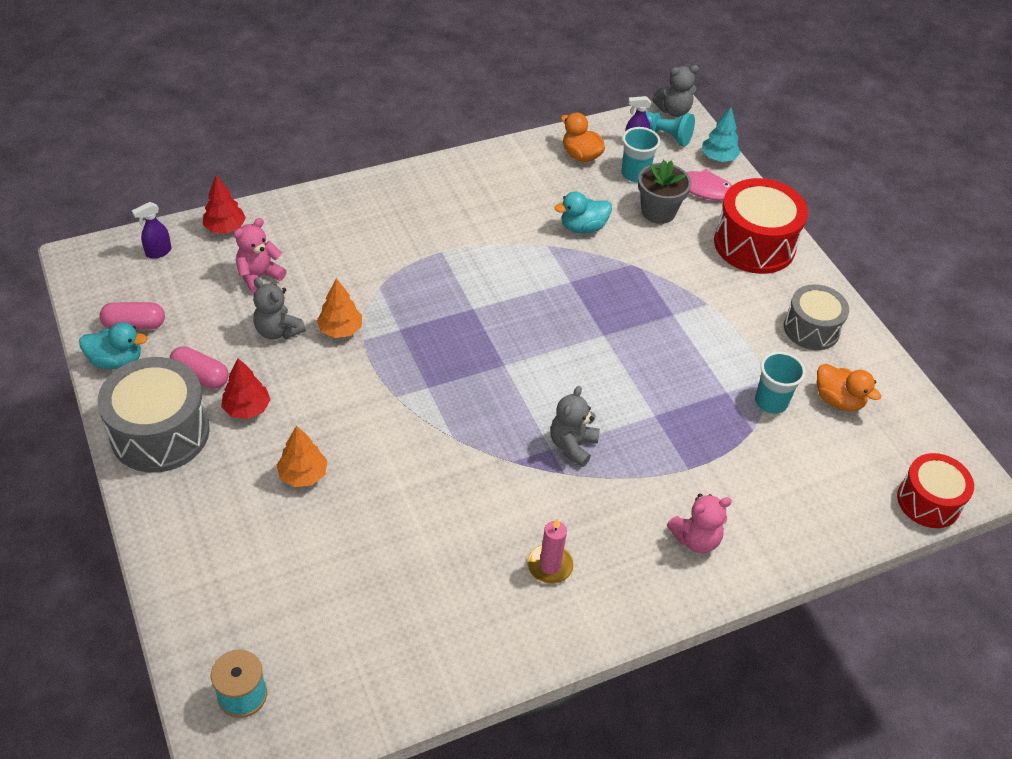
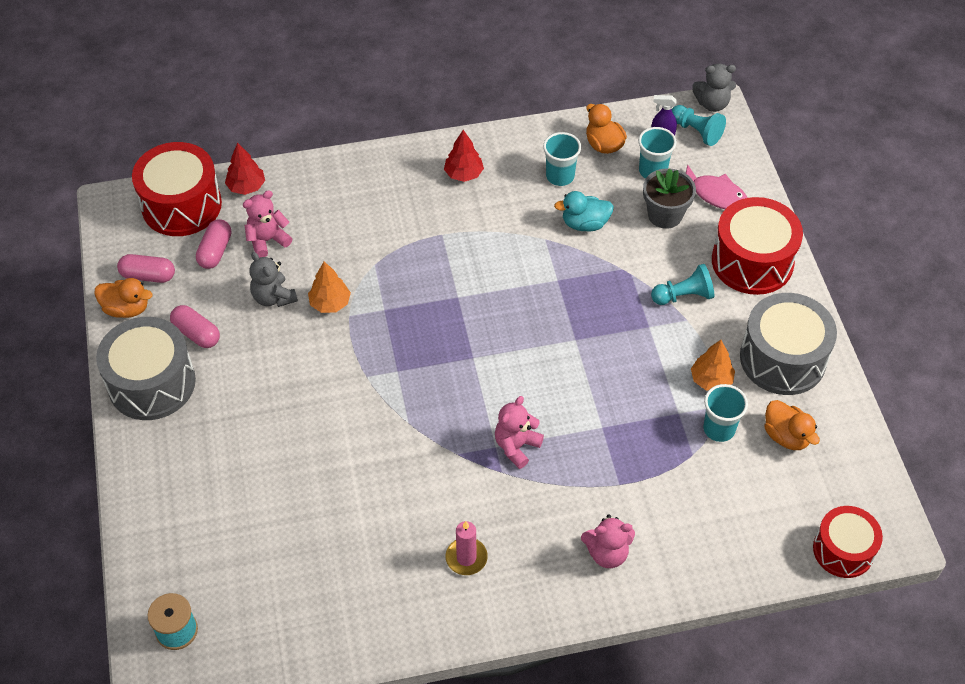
camera: 15 degrees right, 5 degrees up
turquoise duck [79,322,148,369] -> orange duck [94,278,152,318]
purple spray bottle [132,202,171,259] -> red drum [132,142,222,236]
red tree [221,358,271,419] -> red tree moved to [444,130,484,182]
orange tree [277,426,327,487] -> orange tree moved to [691,340,735,391]
grey teddy bear [550,386,600,467] -> pink teddy bear [495,396,544,469]
turquoise tree [702,107,741,162] -> none
grey drum [784,284,849,350] -> grey drum [740,293,837,395], size x1.55
none -> pink capsule [196,219,231,269]
none -> turquoise cup [543,132,581,186]
none -> turquoise pawn [651,264,714,305]

